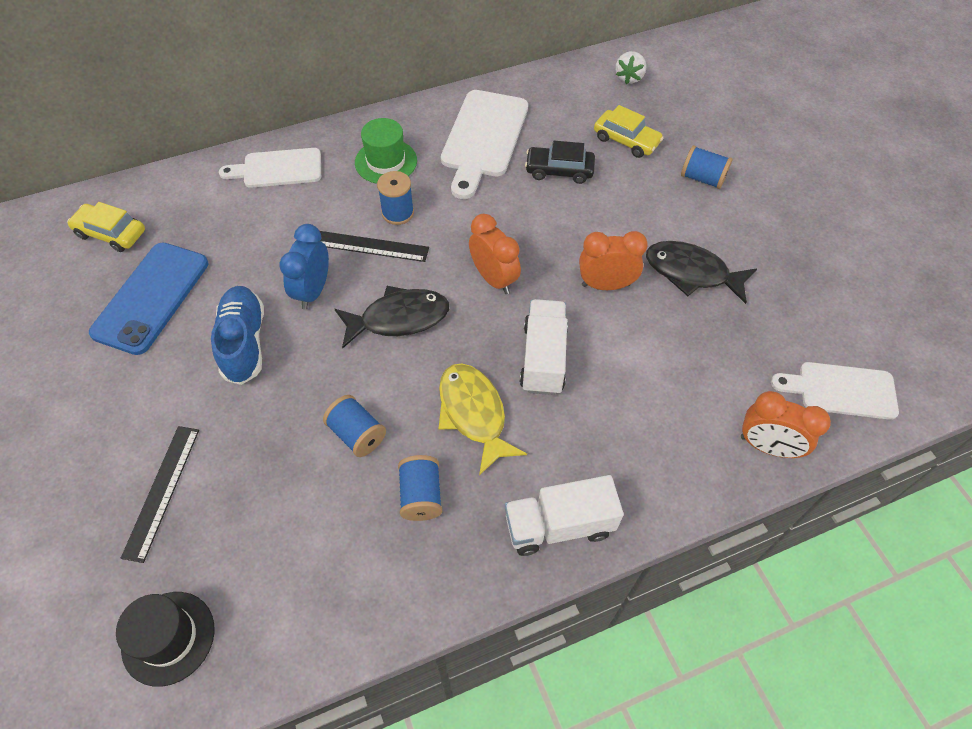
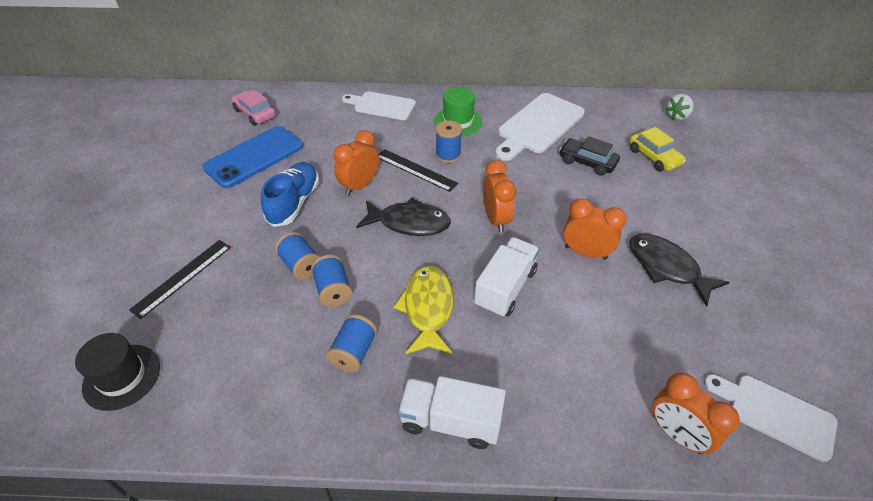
camera: 25 degrees right, 10 degrees down
yellow car [67,202,145,252] -> pink car [231,89,276,125]
blue clock [280,224,329,310] -> orange clock [334,130,379,196]
blue spool [681,145,732,189] -> blue spool moved to [275,232,320,280]

